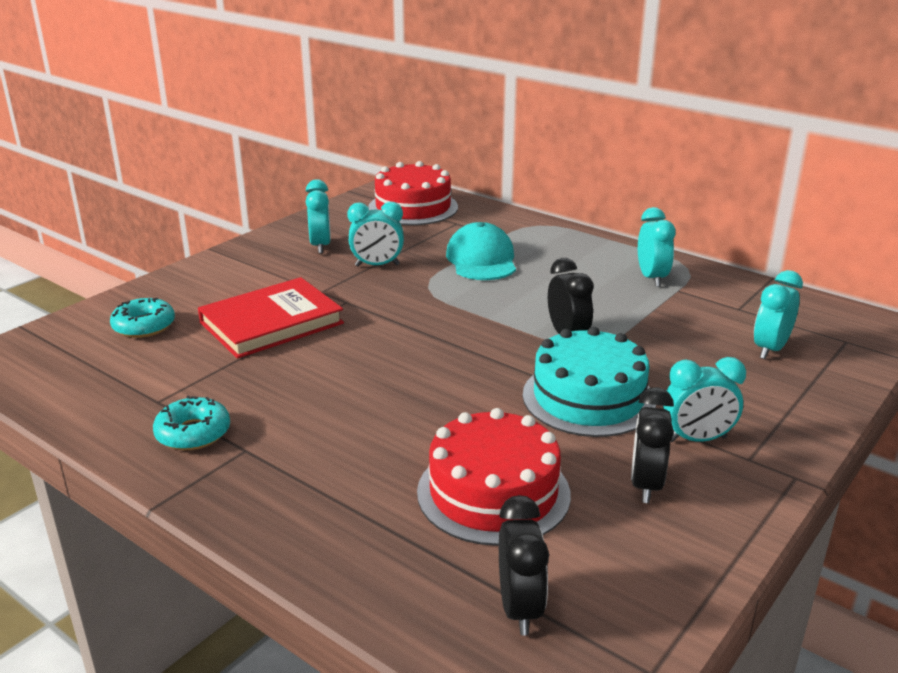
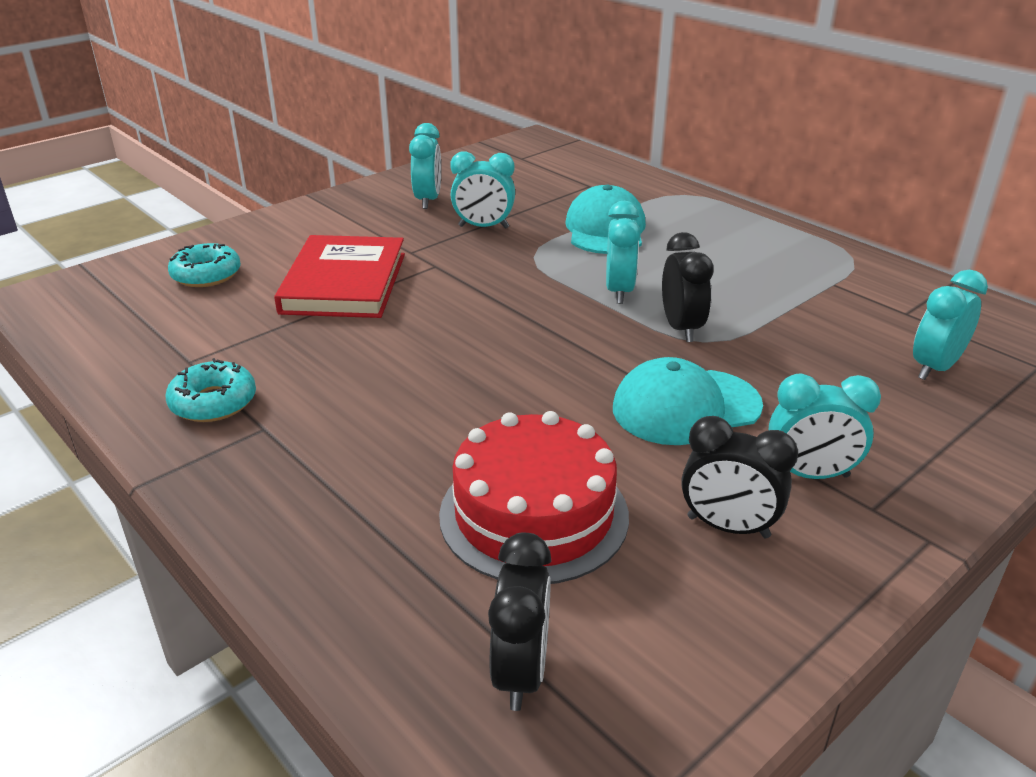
camera: 10 degrees right, 5 degrees up
red book [198,277,344,359] -> red book turned 60 degrees counterclockwise [274,235,405,318]
red cake [368,161,458,225] -> none
turquoise cake [523,327,656,437] -> turquoise cap [613,357,763,445]
black clock [631,387,674,503] -> black clock turned 90 degrees counterclockwise [682,416,798,538]
turquoise clock [638,207,676,287] -> turquoise clock moved to [606,201,641,304]

